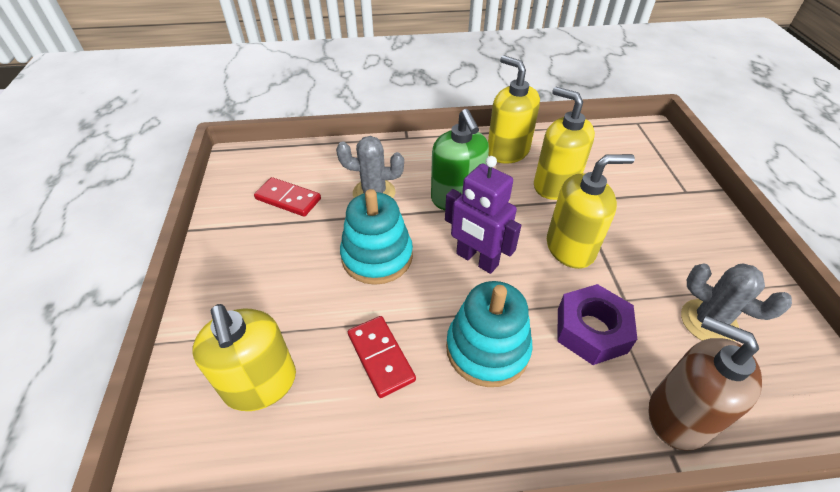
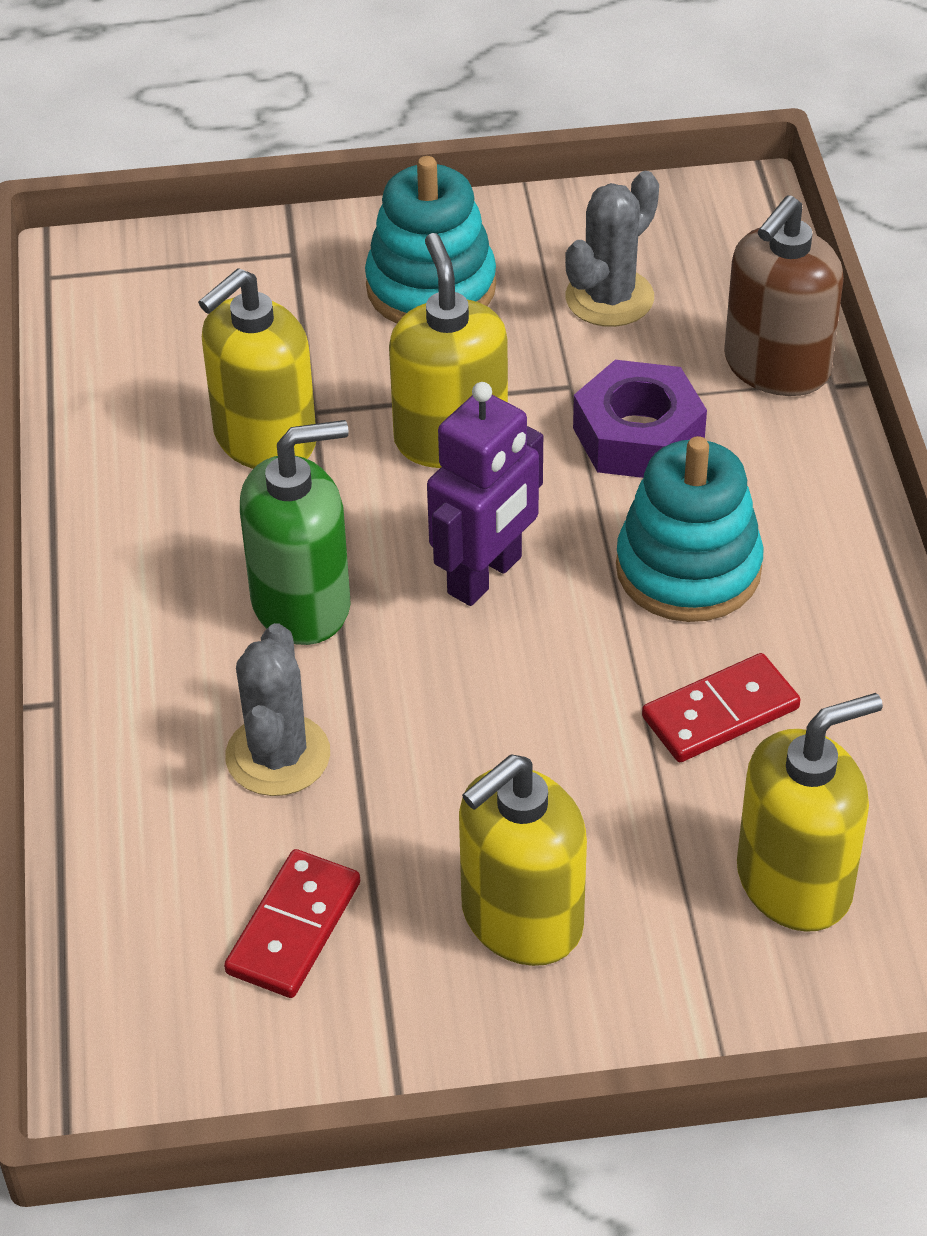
camera: 90 degrees left, 0 degrees up
turquoise stacking toy [340,189,413,285] -> turquoise stacking toy moved to [365,156,496,324]
yellow soap dispenser [488,55,540,164] -> yellow soap dispenser moved to [459,754,587,966]

